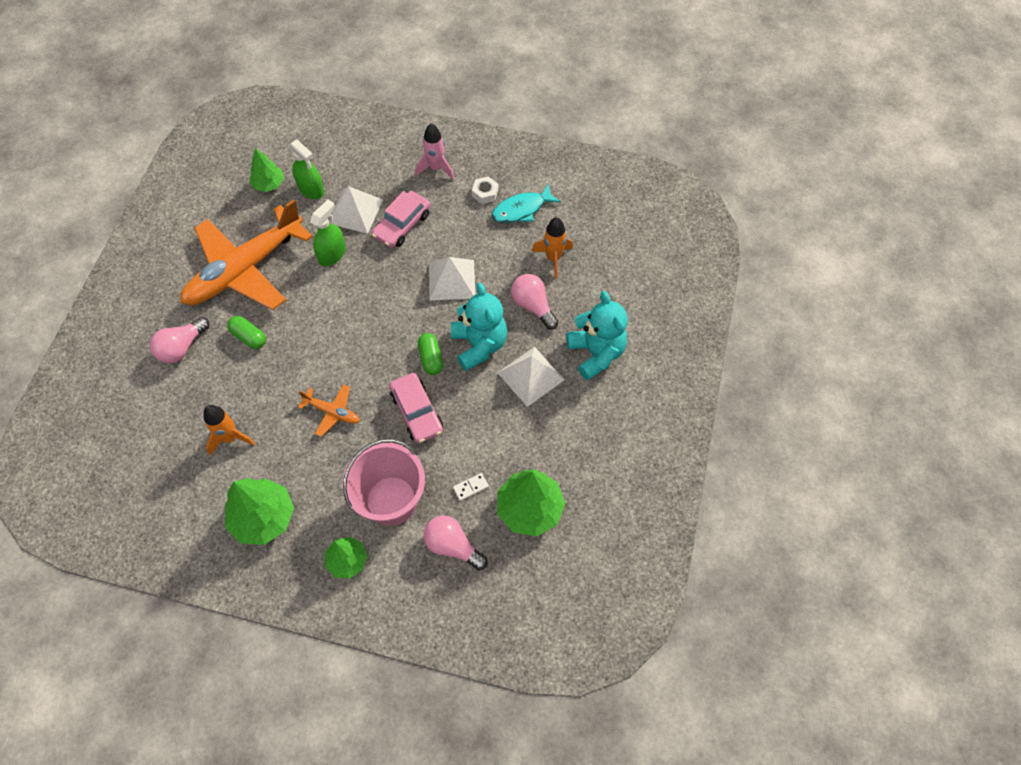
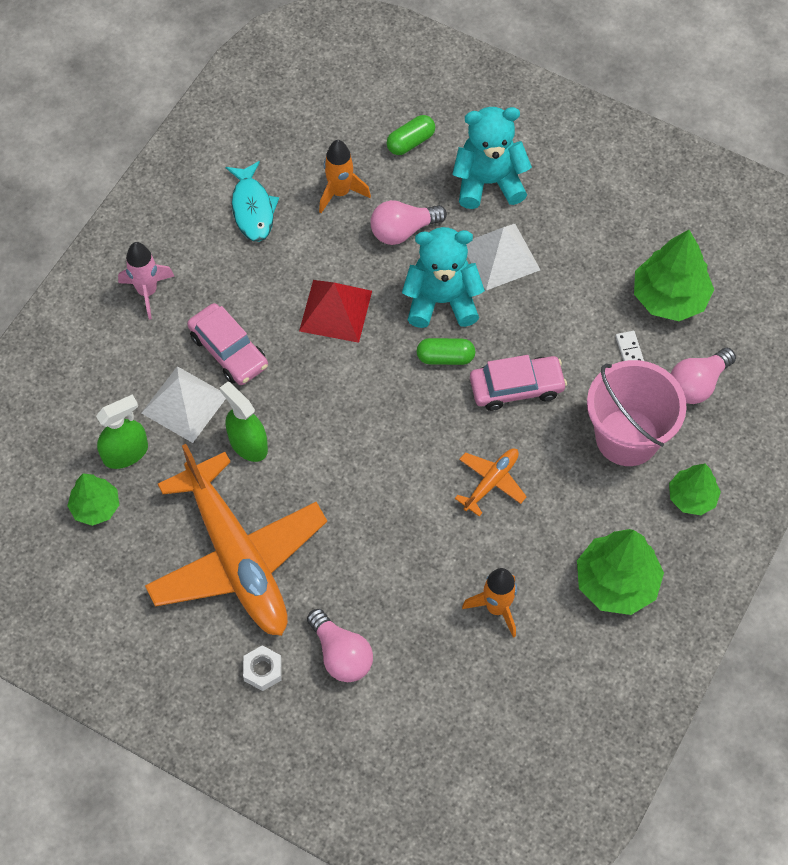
camera: 75 degrees left, 0 degrees up
green capsule [227,316,266,349] -> green capsule moved to [387,115,435,155]
white pyramid [429,257,475,300] -> red pyramid [299,280,372,343]
white nut [472,176,498,204] -> white nut moved to [243,645,282,691]

